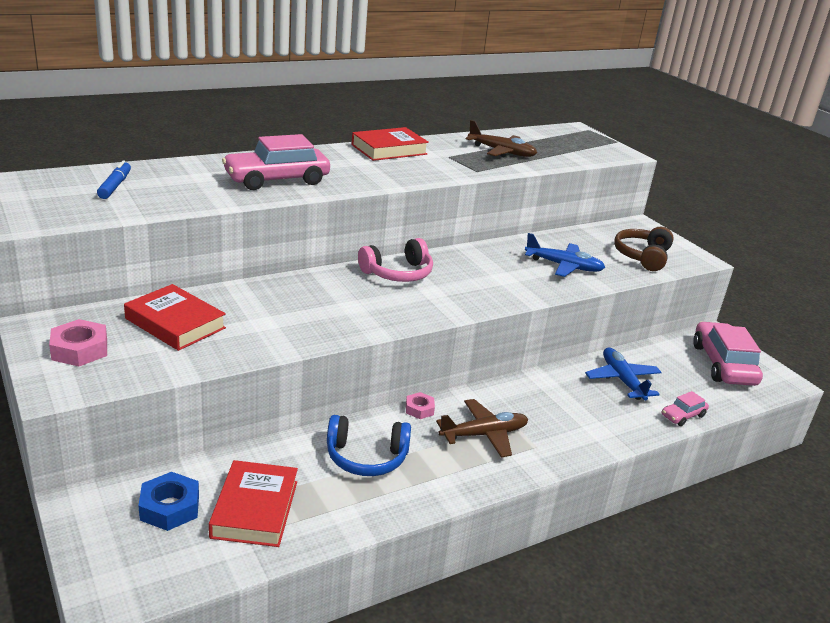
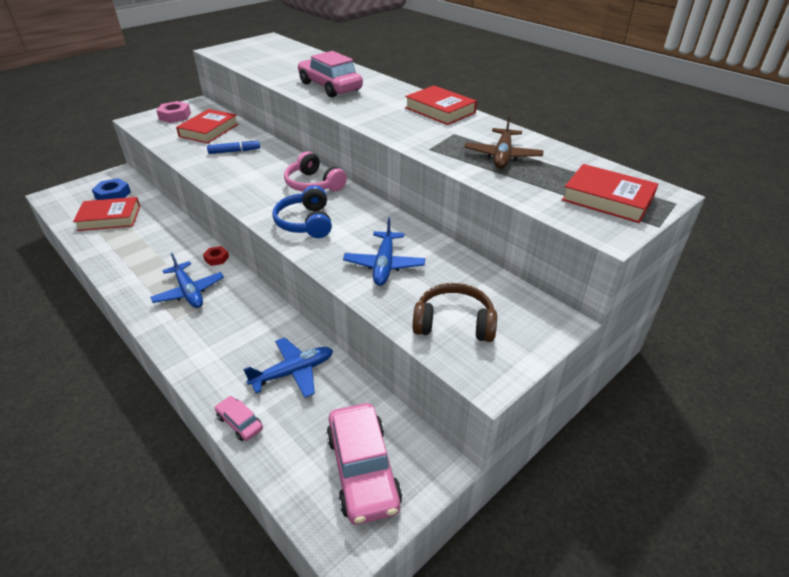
camera: 80 degrees right, 10 degrees up
blue marker [97,161,131,199] -> blue marker moved to [207,139,260,154]
blue headphones [327,415,411,476] -> blue headphones moved to [272,185,332,238]
pink nut [406,392,435,419] -> red nut [203,246,229,266]
brown plane [436,399,528,457] -> blue plane [150,253,224,308]
pink car [693,322,763,386] -> pink car turned 90 degrees clockwise [326,403,402,525]
none -> red book [562,164,658,223]

